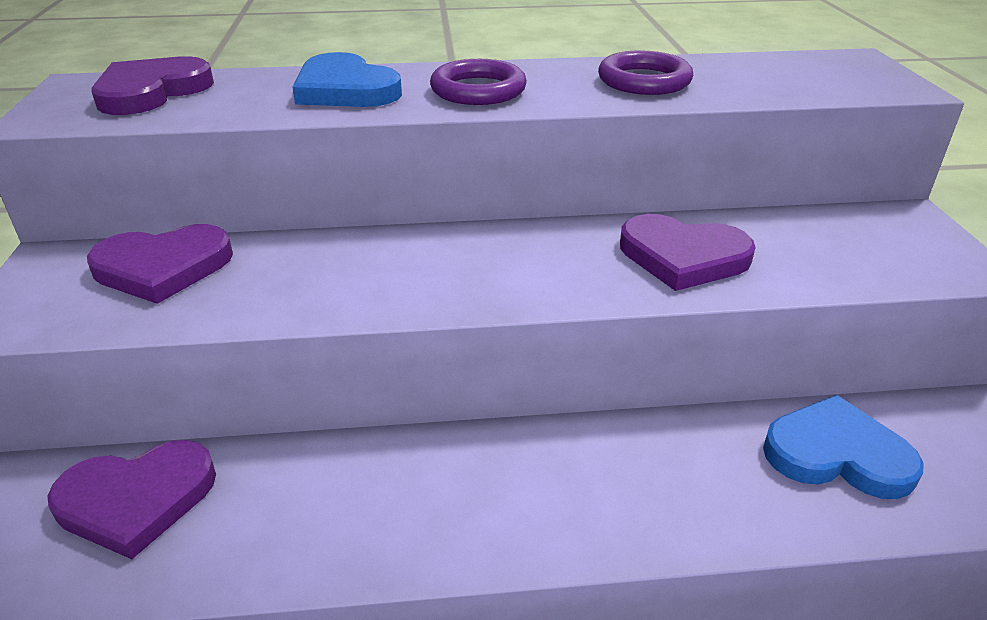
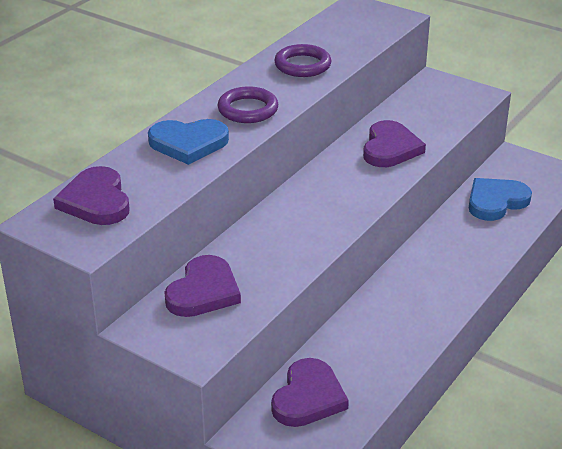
camera: 50 degrees left, 0 degrees up
purple heart [620,214,756,291] -> purple heart turned 45 degrees counterclockwise [363,120,426,167]

